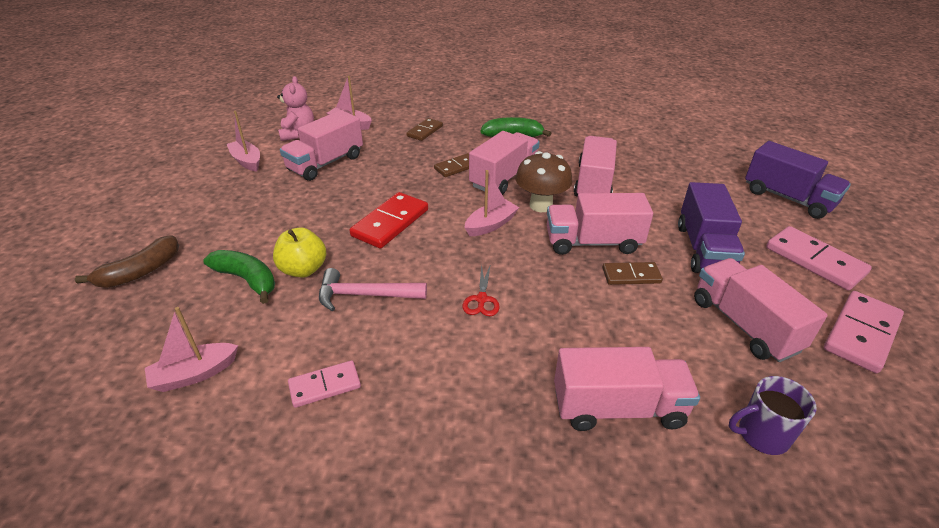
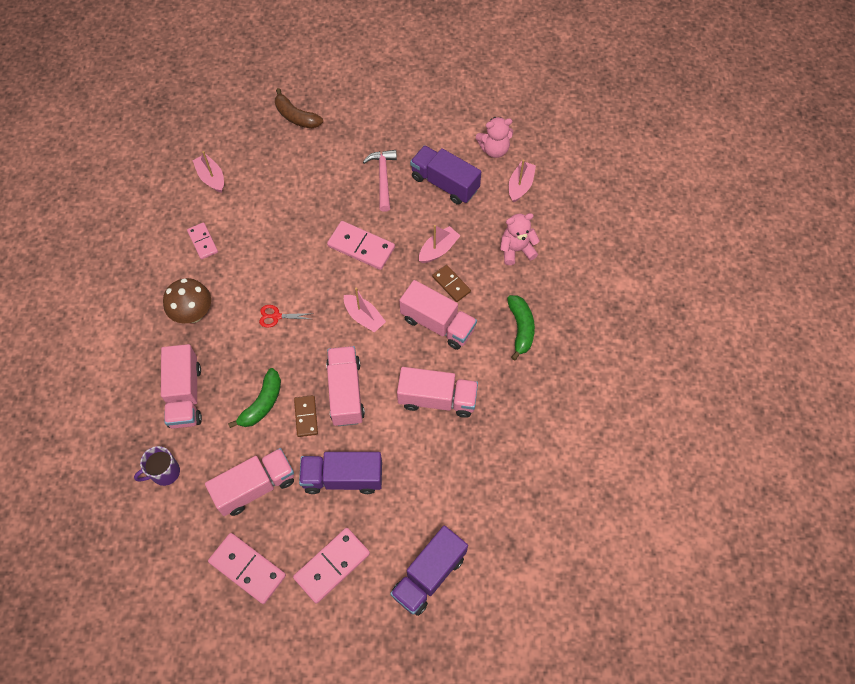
camera: 85 degrees right, 25 degrees up
green banana [203,250,275,304] -> green banana moved to [228,368,281,428]
pink boat [227,110,260,171] -> pink boat moved to [419,225,460,263]
yellow apple [273,227,326,278] -> none
pink truck [280,110,363,181] -> purple truck [410,145,481,205]
pink hammer [319,268,427,311] -> pink hammer moved to [363,150,397,212]
red domino [349,192,428,249] -> pink domino [327,221,395,270]
brown domino [406,118,443,141] -> pink teddy bear [500,213,540,265]
brown mushroom [516,151,573,212] -> brown mushroom moved to [163,278,211,323]
purple mug [729,376,816,455] -> purple mug turned 105 degrees counterclockwise [134,446,180,486]

